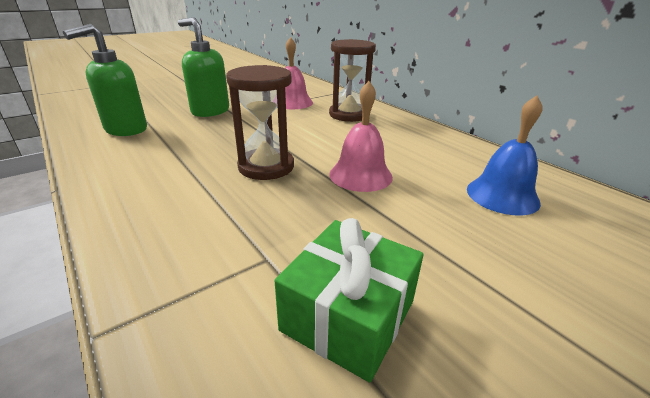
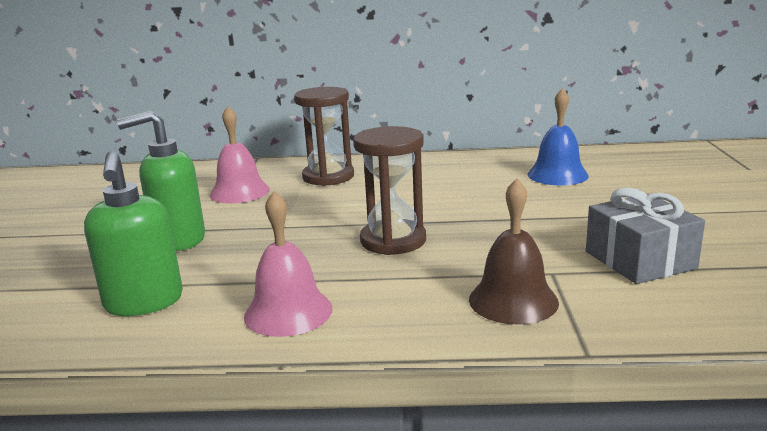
camera: 50 degrees left, 10 degrees down
green gift [274,218,424,382] -> grey gift [586,188,705,284]
pink bell [329,81,393,192] -> pink bell moved to [244,191,333,337]
none -> brown bell [469,178,559,325]

